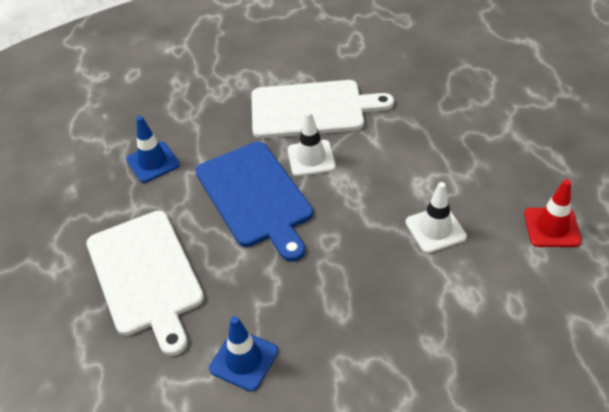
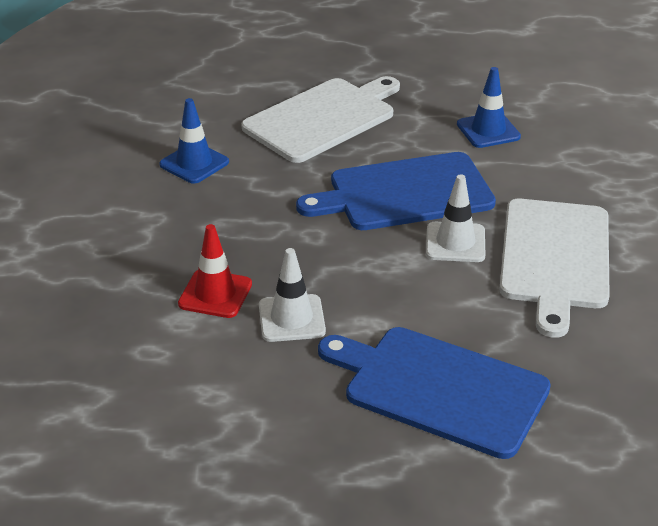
camera: 100 degrees right, 10 degrees down
white cutting board [86,211,204,356] -> white cutting board turned 150 degrees clockwise [241,76,400,163]
red traffic cone [524,179,582,247] -> red traffic cone moved to [178,224,252,318]
none -> blue cutting board [318,327,551,459]

